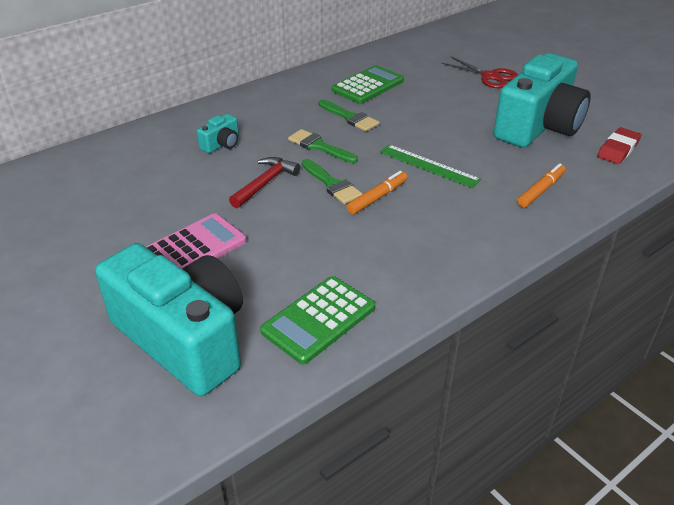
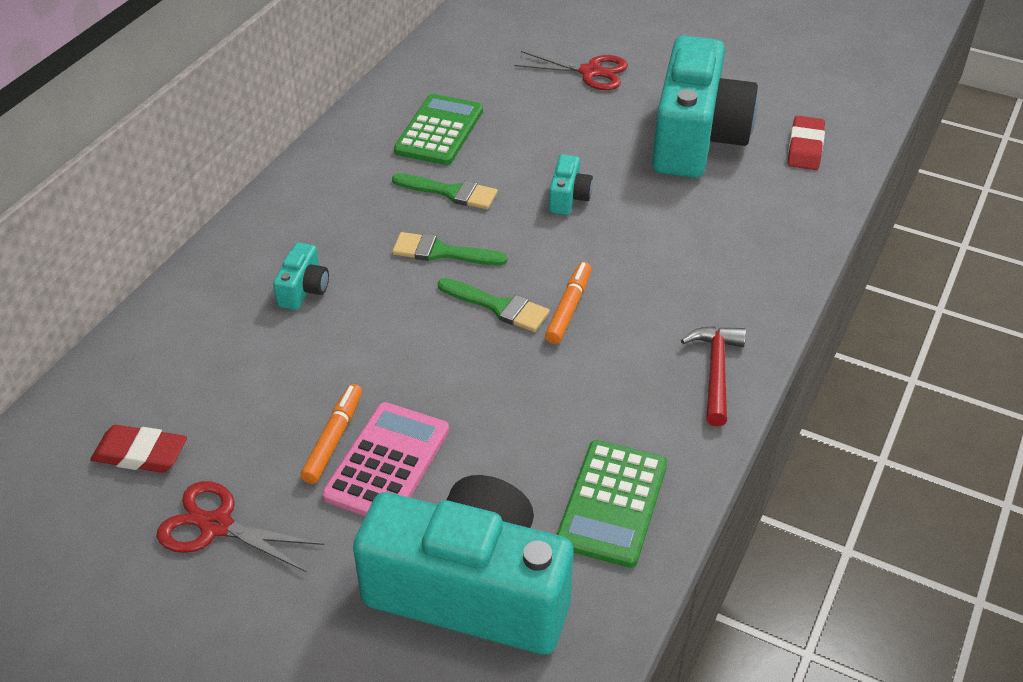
camera: 25 degrees left, 5 degrees up
red hammer [229,157,300,208] -> red hammer moved to [681,326,746,427]
green ruler [380,145,481,188] -> none
orange marker [517,163,566,208] -> orange marker moved to [300,384,362,484]
none -> red eraser [91,425,187,473]
none -> red scissors [156,481,324,572]
none -> turquoise camera [549,154,593,215]

